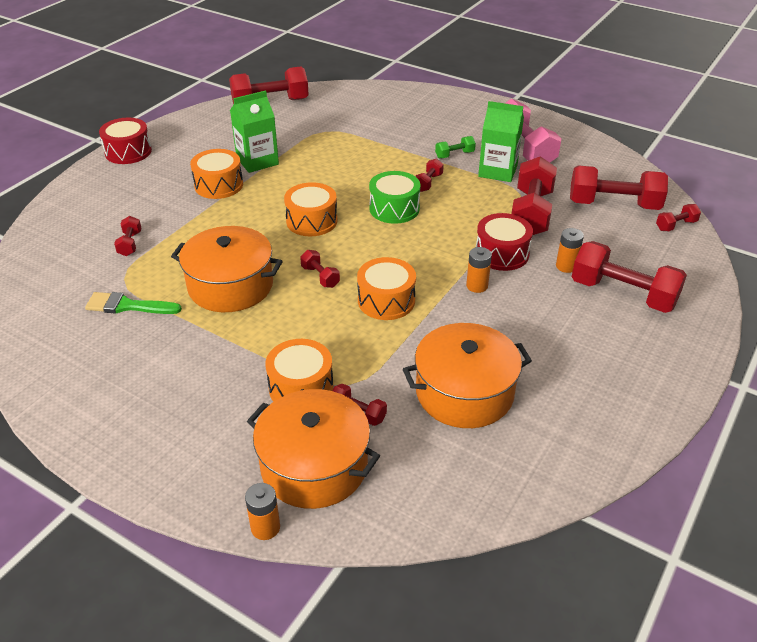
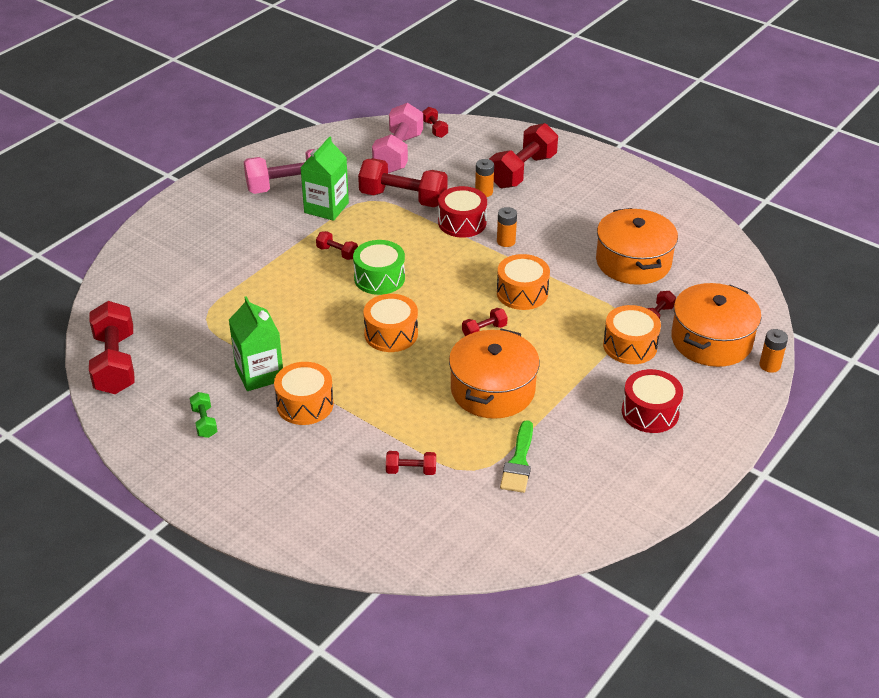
camera: 85 degrees left, 0 degrees up
red drum [99,117,152,164] -> red drum moved to [622,369,683,433]
green dumbbell [435,136,476,159] -> green dumbbell moved to [190,392,218,438]
red dumbbell [570,165,668,210] -> pink dumbbell [372,103,423,173]

